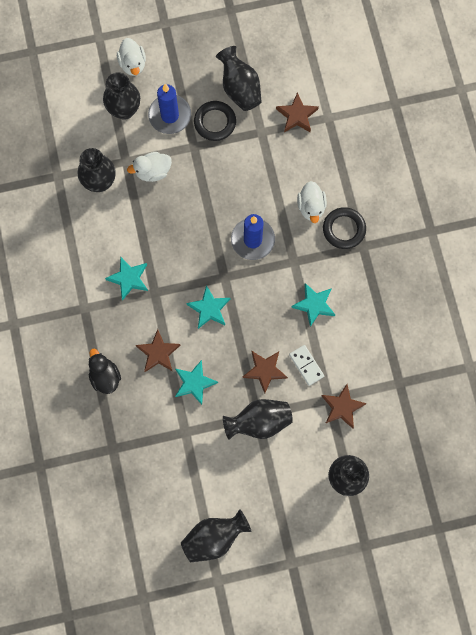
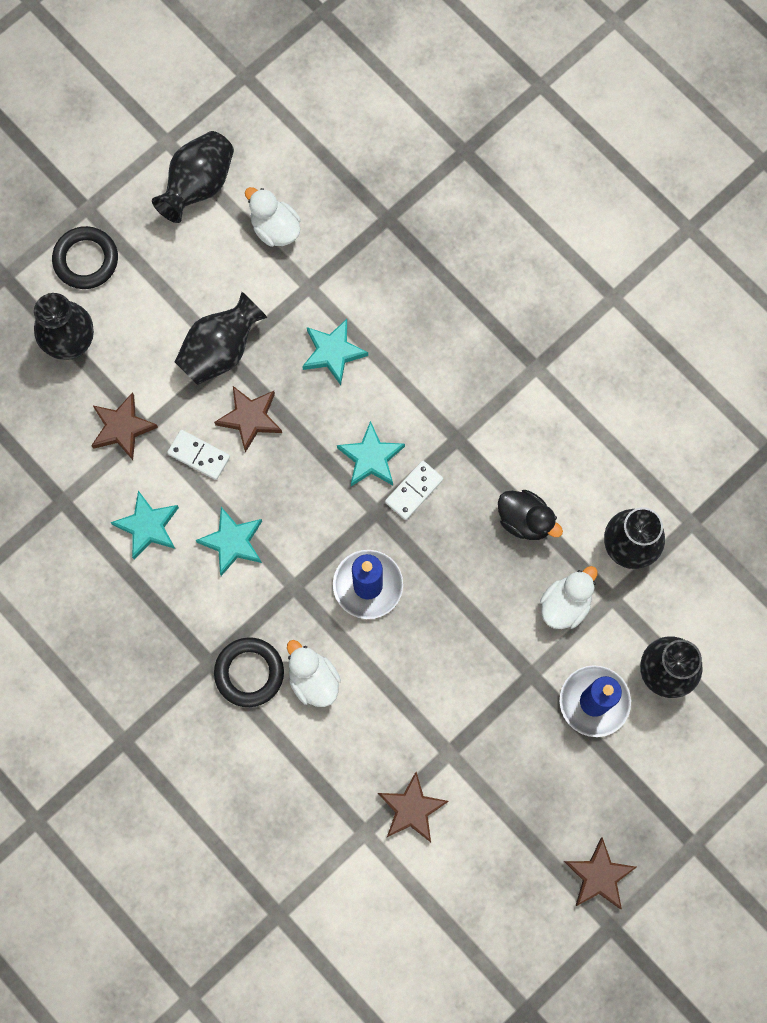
camera: 150 degrees right, 0 degrees up
black duck [89,349,121,394] -> black duck moved to [498,490,563,540]
turquoise star [105,256,148,300] -> turquoise star moved to [110,491,179,559]
white duck [117,38,146,76] -> white duck moved to [245,187,301,247]
brown star [136,329,181,372] -> brown star moved to [564,837,637,909]
black ring [194,101,236,141] -> black ring moved to [52,226,118,289]
black vase [216,46,262,111] -> none
none -> white domino [385,461,443,520]

